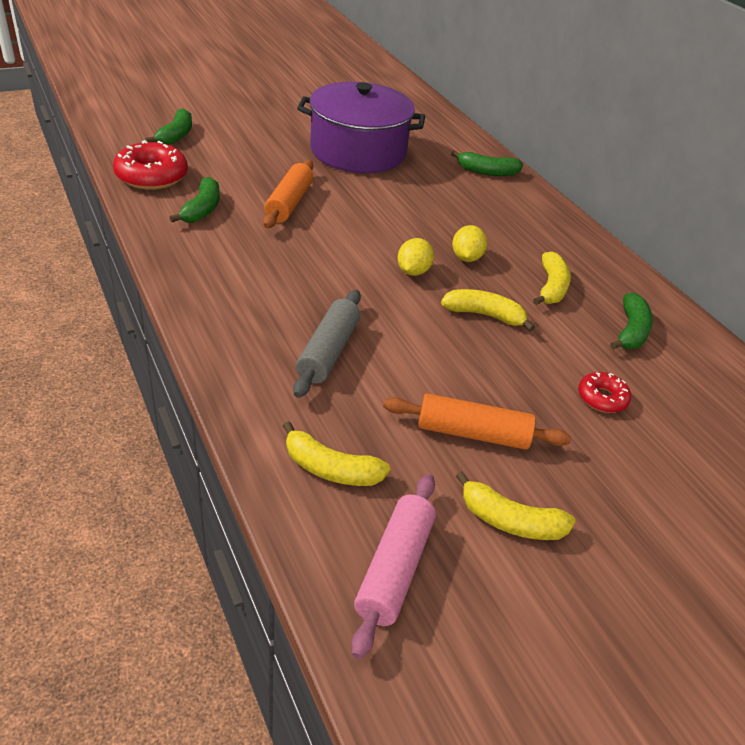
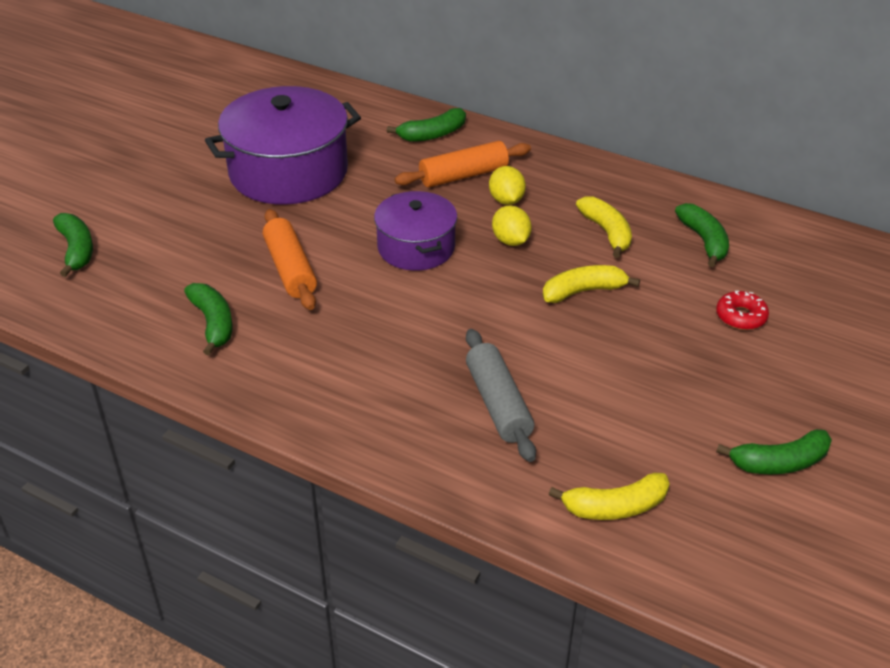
camera: 30 degrees left, 0 degrees up
red donut [113,140,188,190] -> none
pink rolling pin [351,474,436,659] -> none
orange rolling pin [383,393,571,450] -> orange rolling pin moved to [394,141,531,187]
yellow lemon [398,238,434,276] -> yellow lemon moved to [489,166,526,205]
yellow banana [456,471,576,540] -> green banana [716,429,832,474]
none -> purple pot [374,191,457,271]

